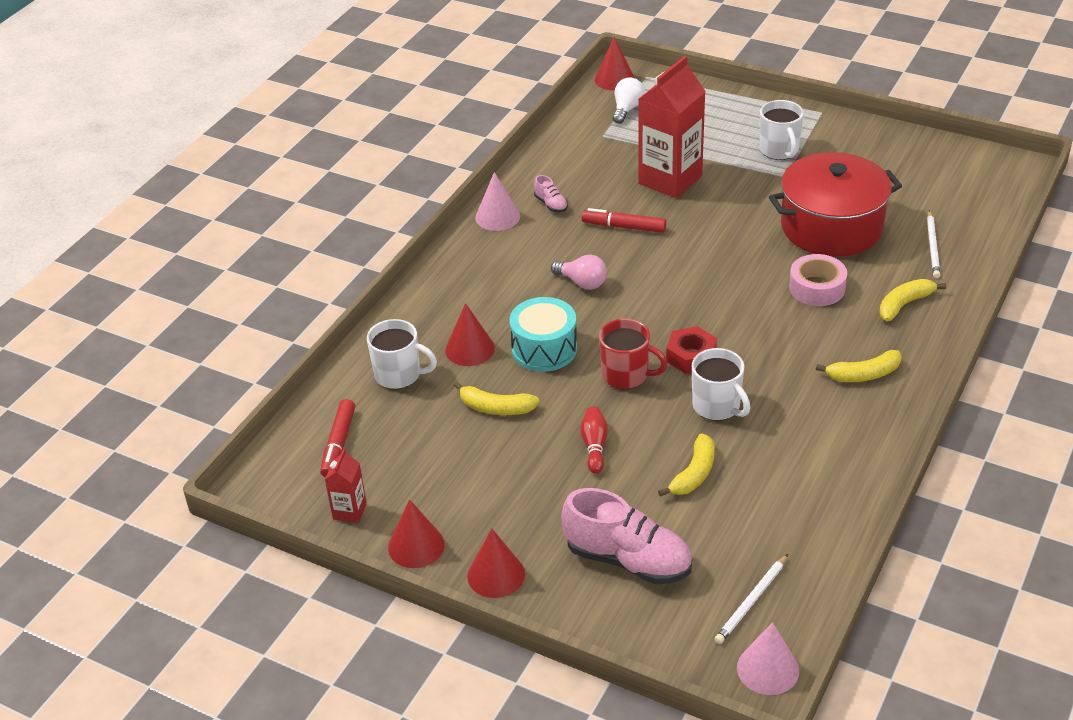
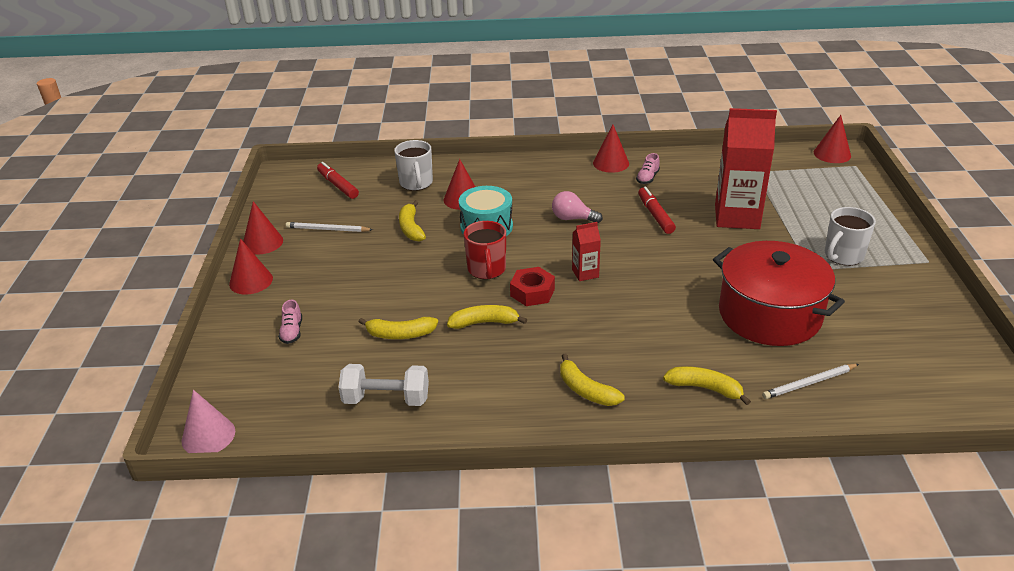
camera: 60 degrees right, 5 degrees down
red marker [320,399,355,478] -> red marker turned 75 degrees clockwise [317,162,359,199]
red carton [325,448,367,523] -> red carton moved to [572,222,601,281]
pink cone [475,172,520,231] -> red cone [593,124,629,173]
pink light bulb [551,255,607,290] -> pink light bulb turned 105 degrees clockwise [552,191,603,223]
pink shoe [561,488,692,584] -> pink shoe [278,300,302,344], size x0.44
red bowling pin [580,406,608,474] -> none
white light bulb [613,77,645,124] -> none
white mug [692,348,750,421] -> yellow banana [447,305,527,329]
white pencil [715,554,788,644] -> white pencil moved to [286,222,373,232]
pink tape [789,254,847,306] -> none
none -> white dumbbell [339,364,429,406]

